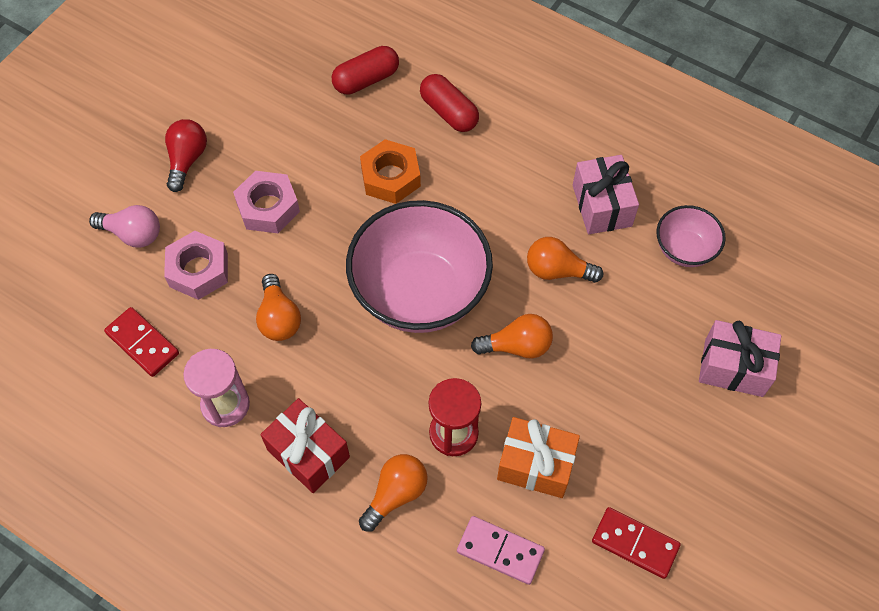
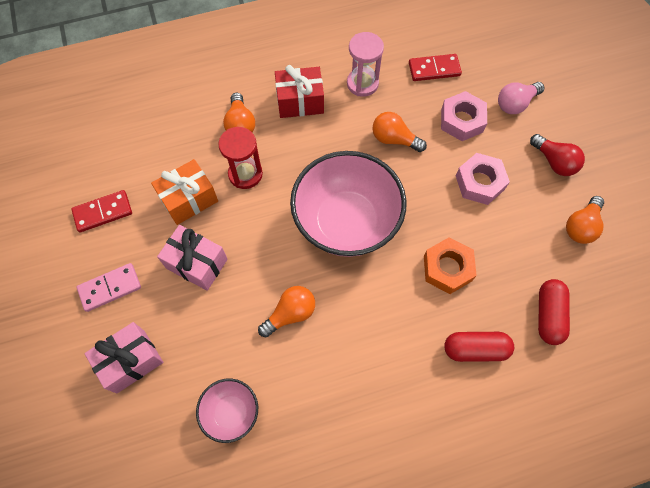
camera: 130 degrees right, 5 degrees up
pink domino [457,516,545,585] -> pink domino moved to [77,263,141,312]
orange light bulb [471,314,553,359] -> orange light bulb moved to [566,196,604,244]
pink gift [573,155,639,234] -> pink gift moved to [157,225,228,291]

